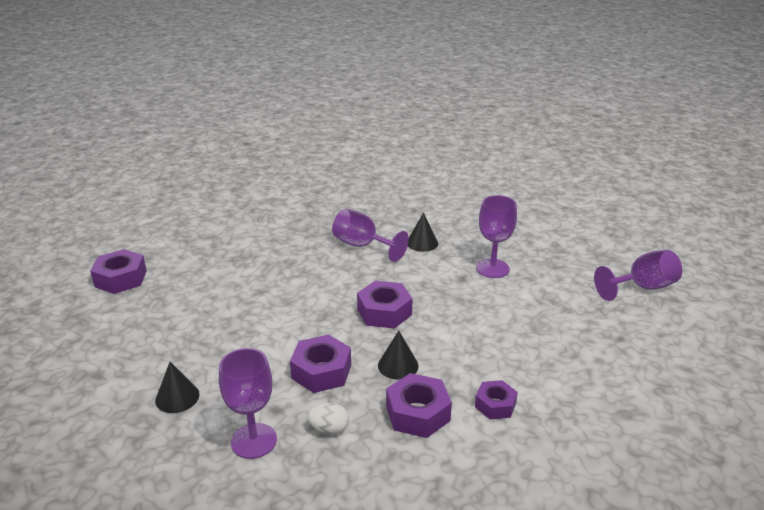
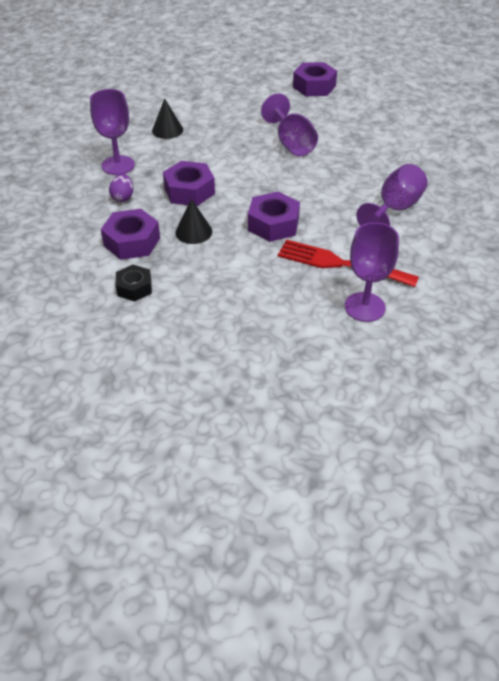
camera: 90 degrees right, 15 degrees up
white egg [308,403,349,434] -> purple egg [109,174,133,202]
black cone [408,213,438,252] -> none
purple nut [475,380,518,419] -> black nut [116,265,152,302]
purple goblet [594,250,682,301] -> purple goblet moved to [261,93,318,156]
none -> red fork [278,240,419,287]

